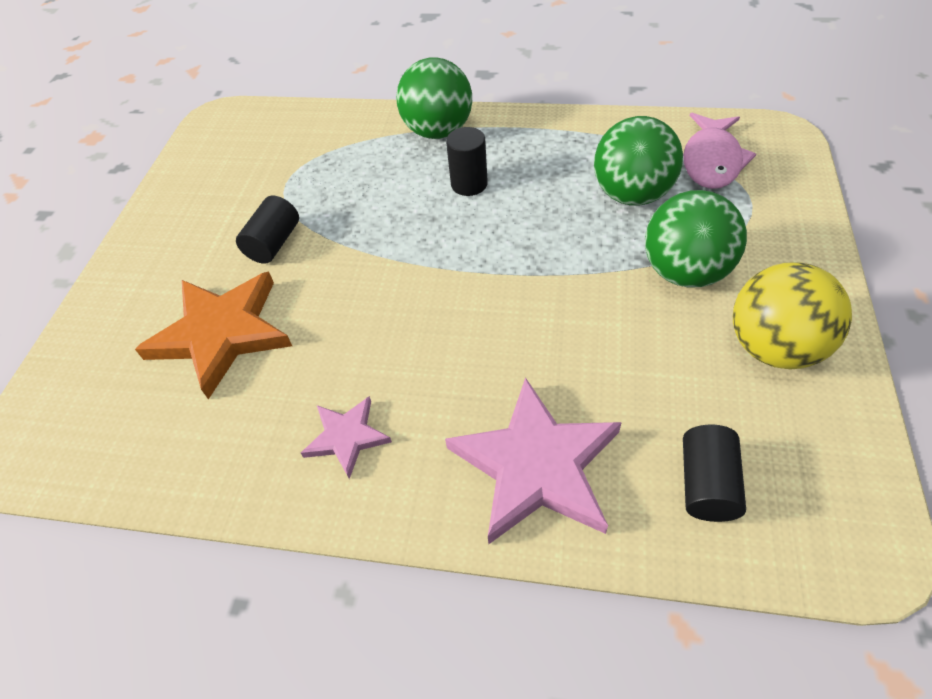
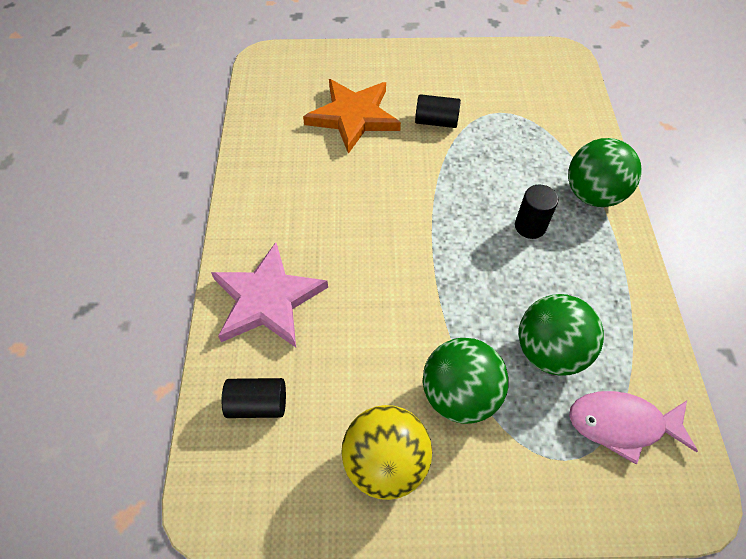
camera: 75 degrees right, 5 degrees up
pink star [301,396,392,479] -> none

